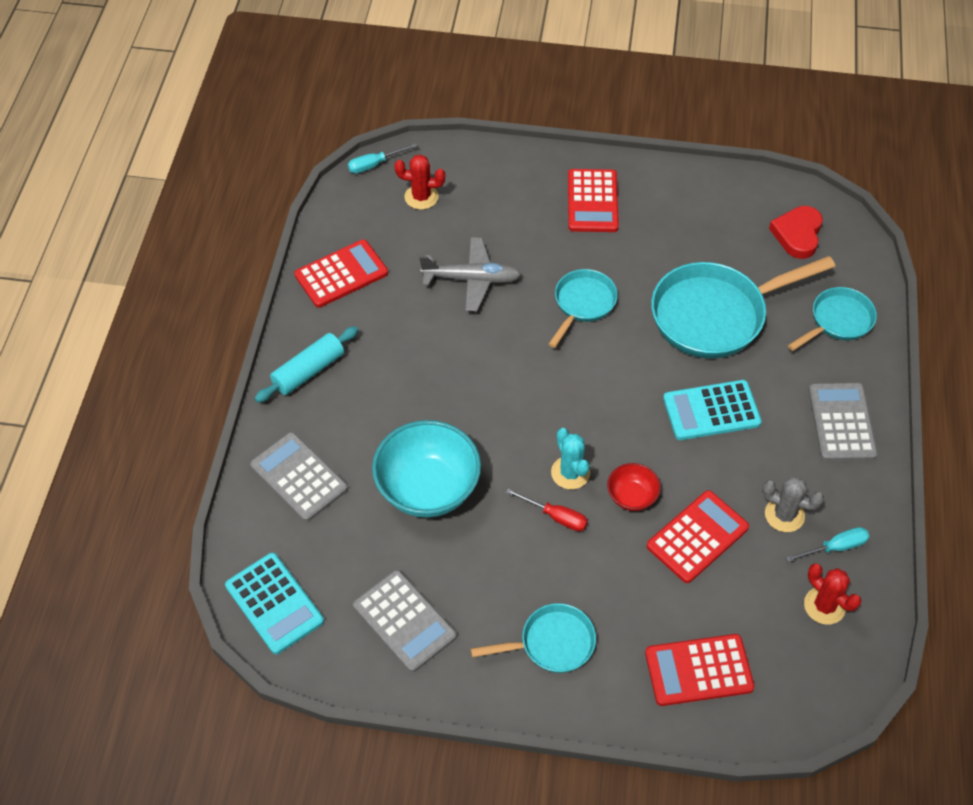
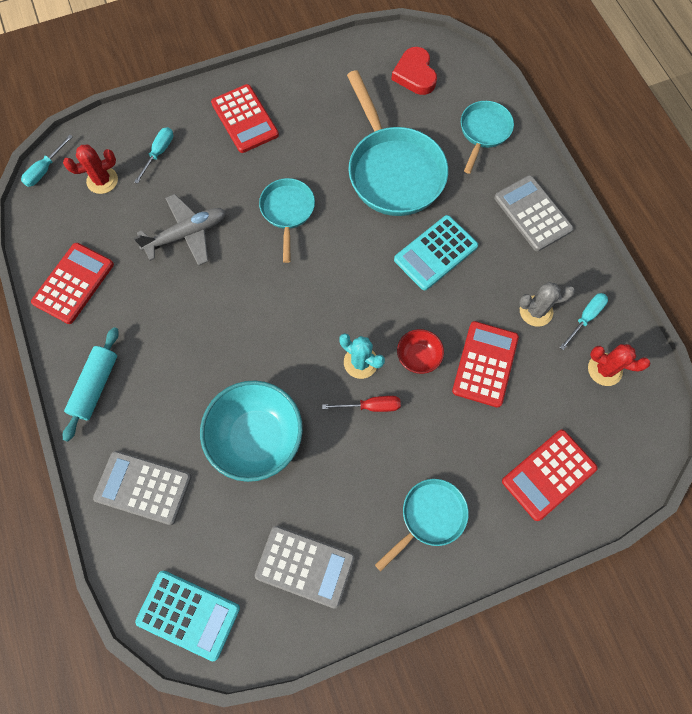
camera: 30 degrees left, 15 degrees up
turquoise pan [651,256,835,358] -> turquoise pan turned 60 degrees counterclockwise [347,70,448,216]
none -> turquoise screwdriver [134,127,173,184]

